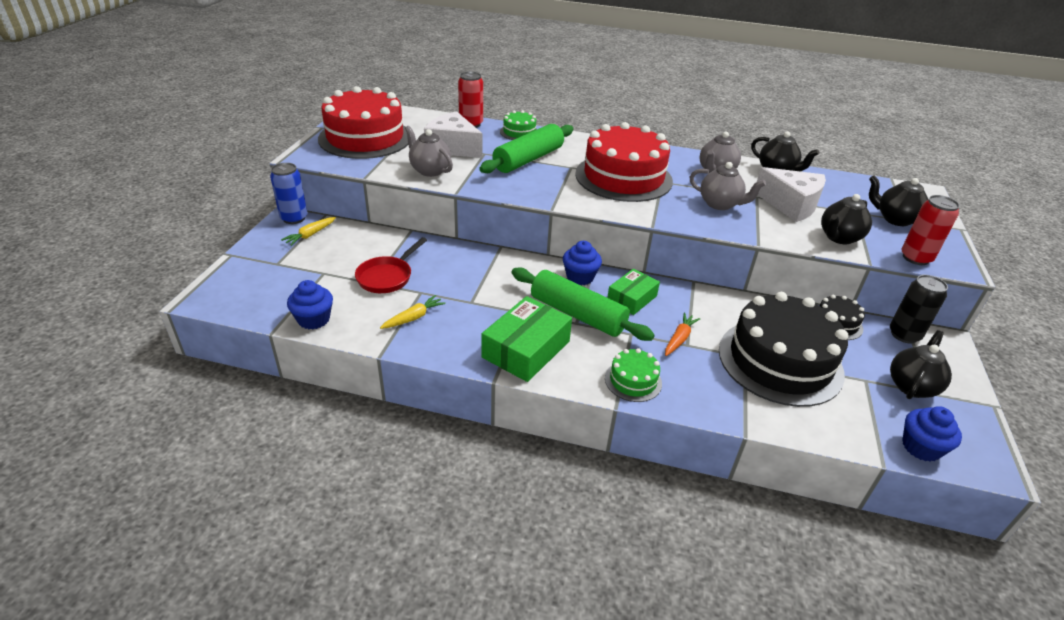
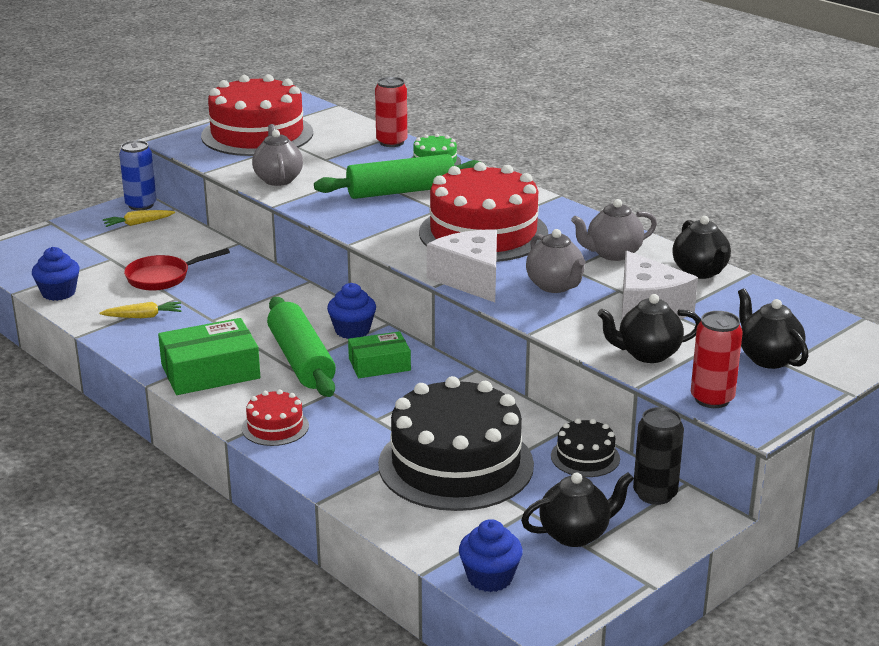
camera: 35 degrees right, 10 degrees down
white cheese [424,111,482,158] -> white cheese moved to [427,229,497,302]
green cake [605,348,662,402] -> red cake [242,389,309,446]
orange carrot [665,312,700,356] -> none

